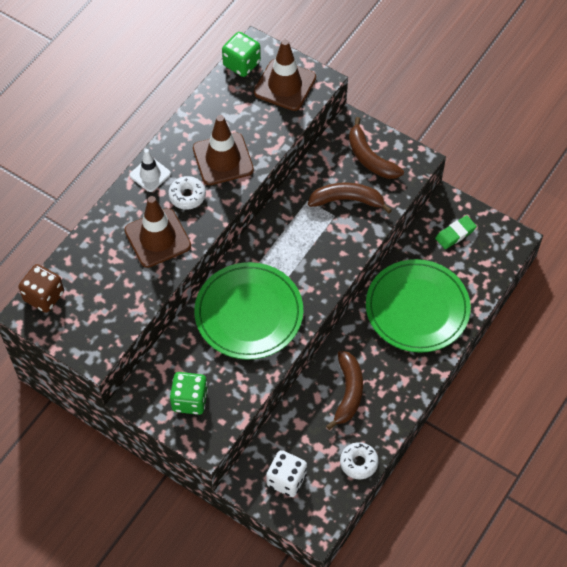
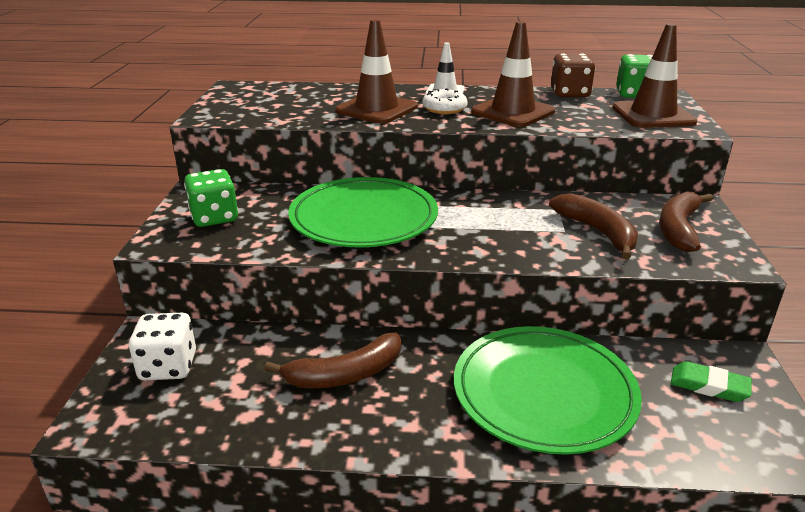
camera: 60 degrees right, 30 degrees down
brown dice [18,264,64,313] -> brown dice moved to [551,53,595,97]
white donut [340,442,379,479] -> none

